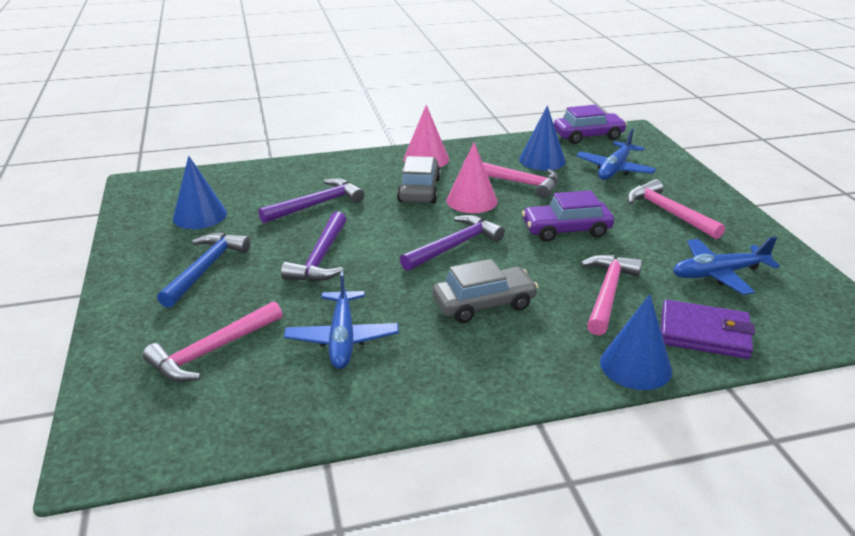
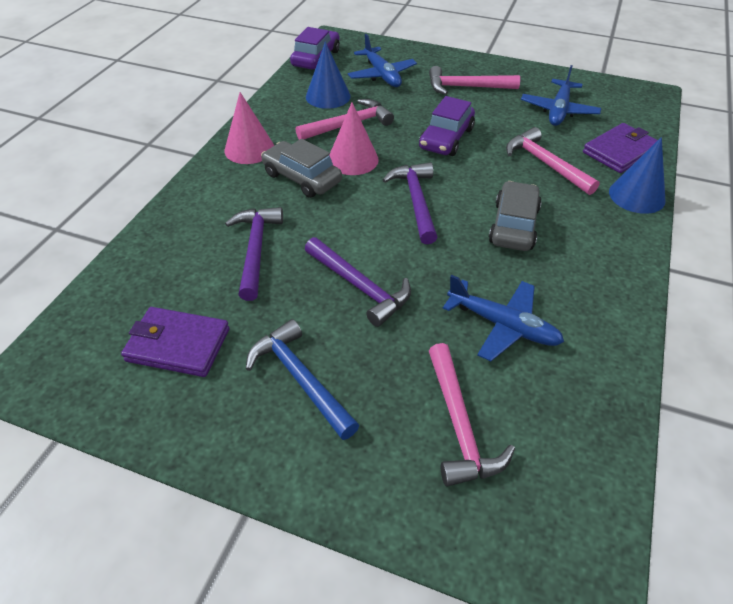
camera: 55 degrees left, 15 degrees up
blue cone [173,155,227,229] -> purple wallet [121,307,229,377]

